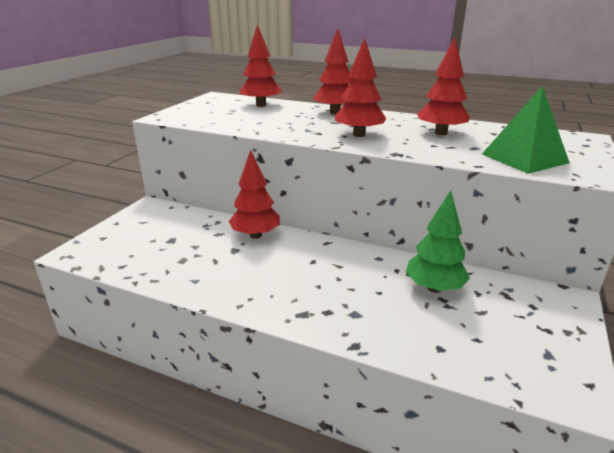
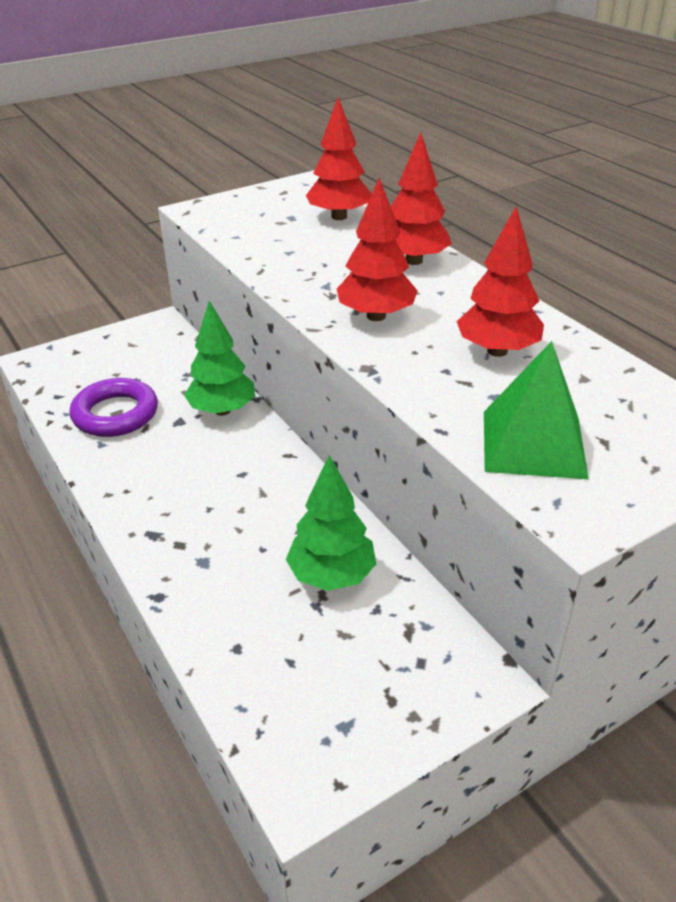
camera: 35 degrees right, 10 degrees up
red tree [229,150,280,239] -> green tree [184,301,255,416]
none -> purple ring [69,378,158,437]

